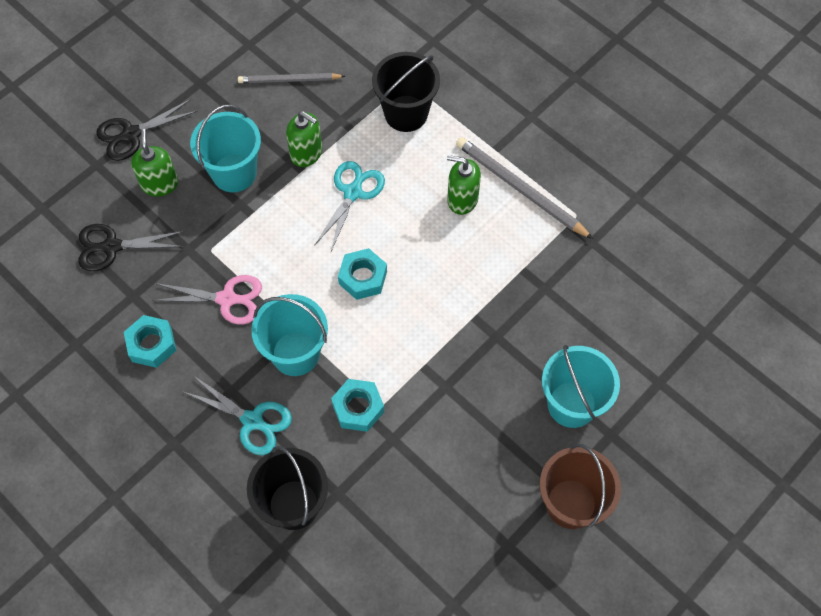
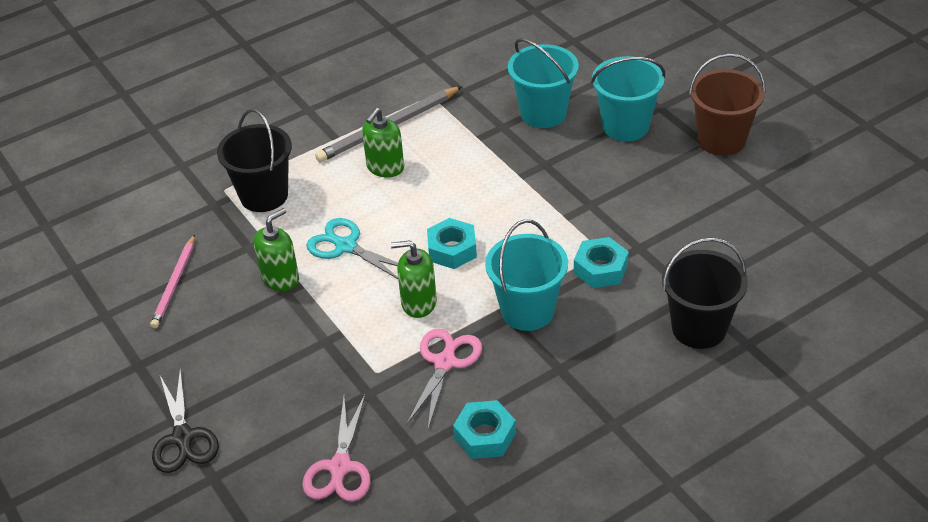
camera: 75 degrees left, 20 degrees down
black scissors [78,224,184,271] -> pink scissors [302,394,371,502]
green soap dispenser [131,129,178,197] -> green soap dispenser moved to [391,240,437,318]
turquoise scissors [184,376,292,455] -> none
turquoise bucket [190,104,261,192] -> turquoise bucket moved to [508,38,579,128]
grey pencil [238,73,345,83] -> pink pencil [150,234,195,328]

